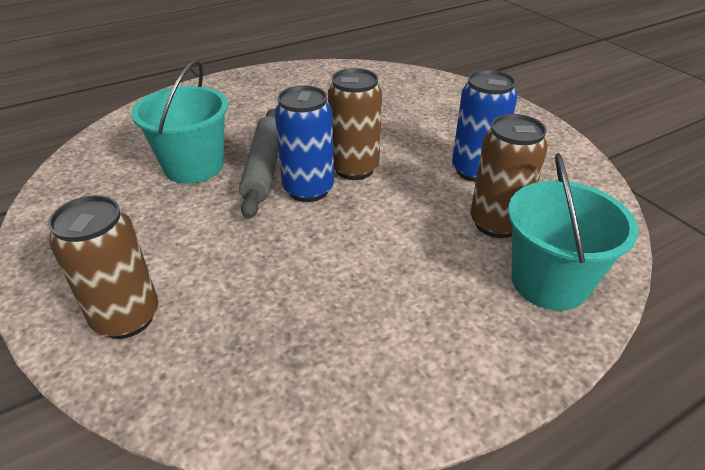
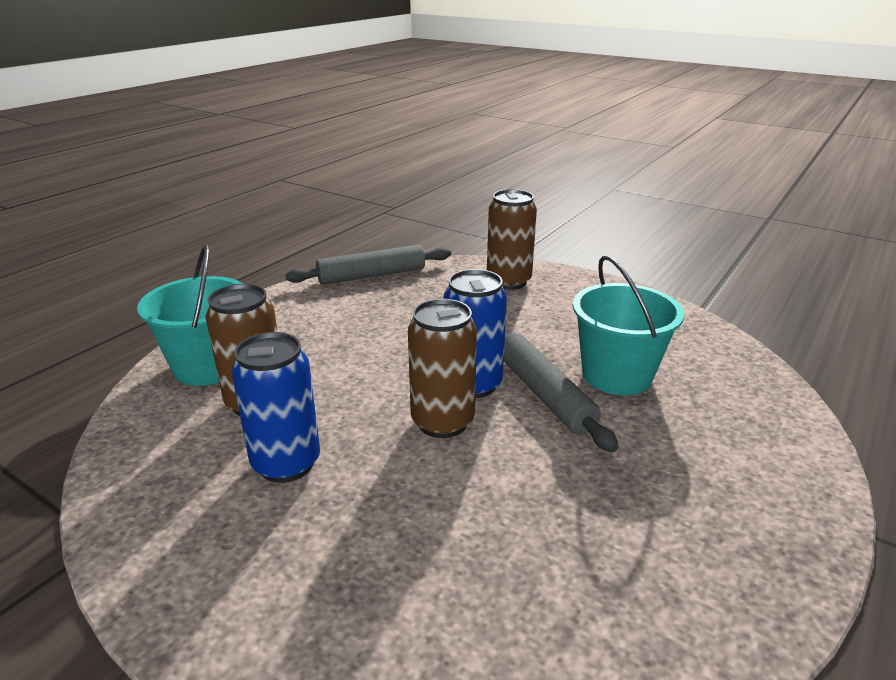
camera: 155 degrees right, 10 degrees down
none -> grey rolling pin [285,245,451,285]

